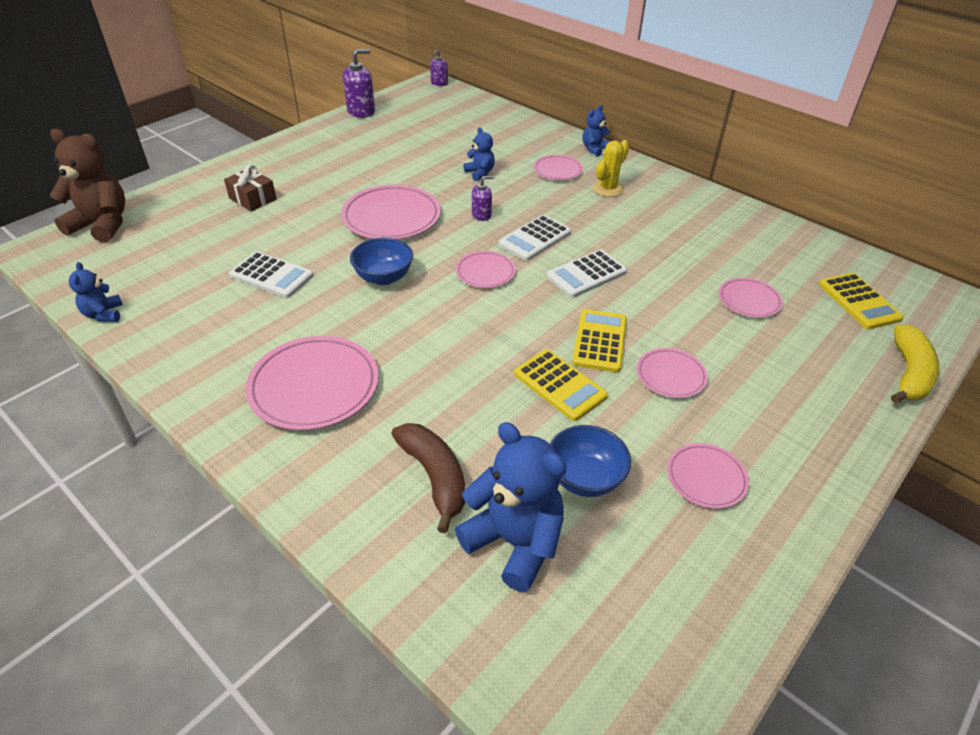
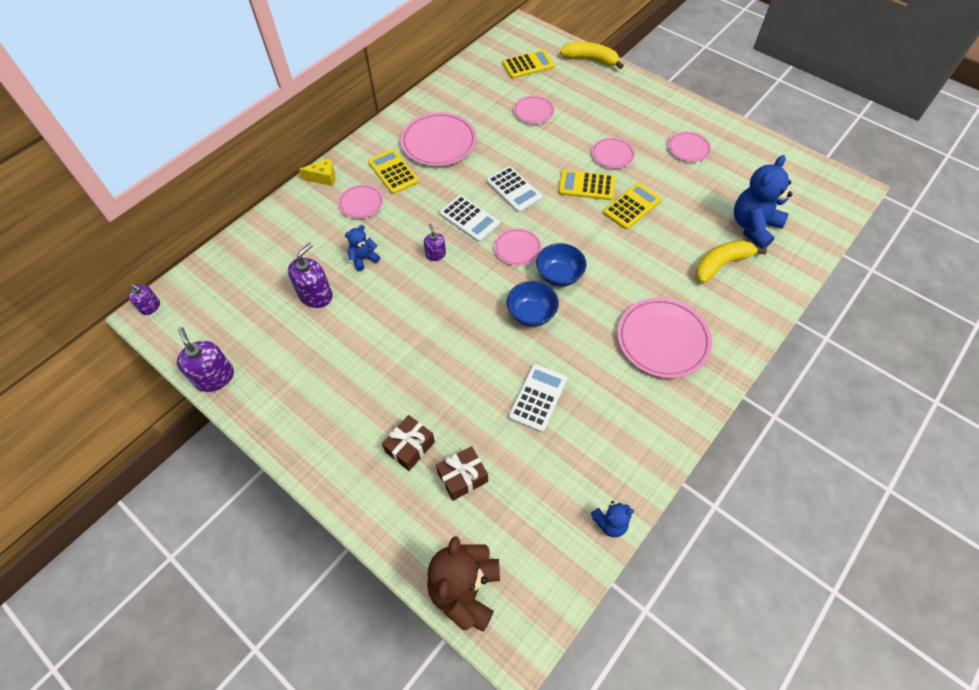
camera: 90 degrees left, 15 degrees up
pink plate [341,185,441,240] -> pink plate moved to [400,112,477,166]
brown banana [392,423,465,533] -> yellow banana [695,240,767,283]
blue bowl [550,425,631,497] -> blue bowl moved to [536,243,587,287]
blue teddy bear [582,105,611,157] -> yellow cheese [299,158,335,186]
yellow cactus [593,140,629,197] -> yellow calculator [368,149,419,194]
none -> purple soap dispenser [288,242,333,308]
none -> brown gift [436,446,488,501]

